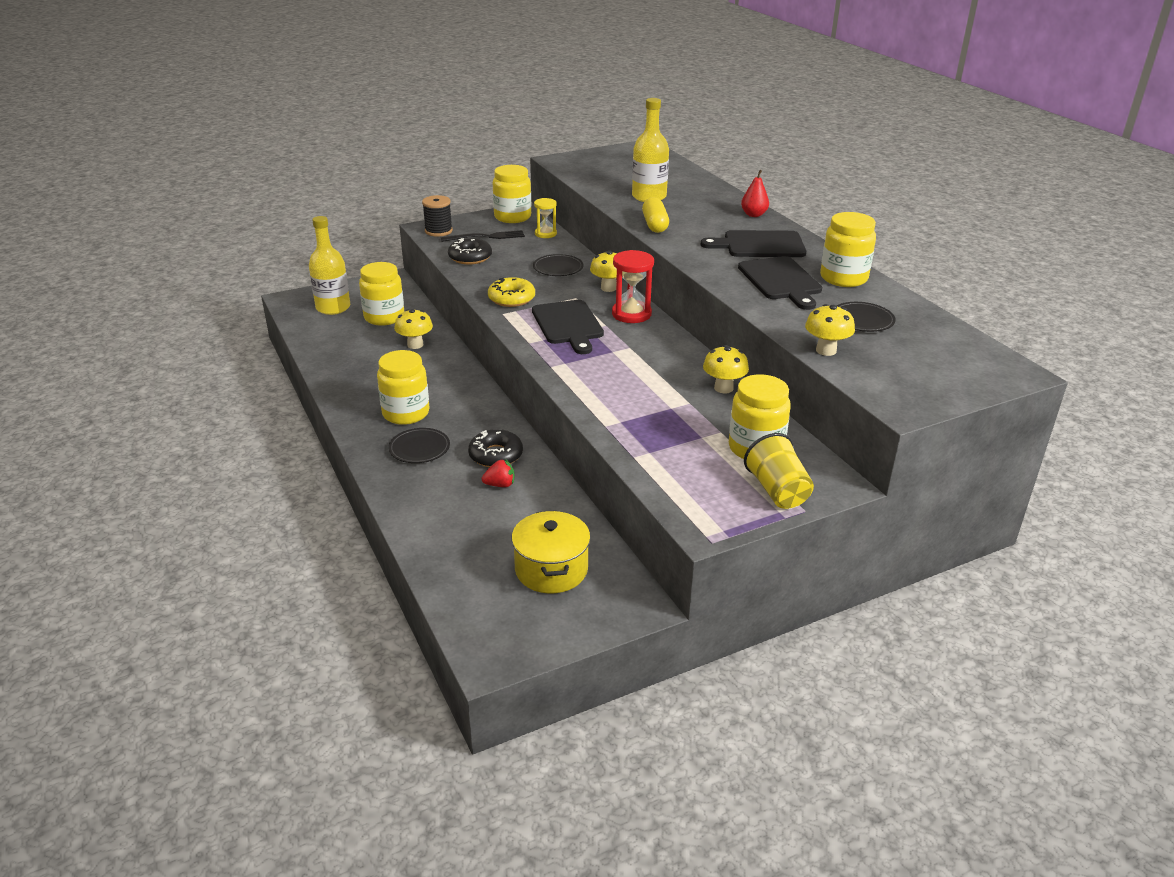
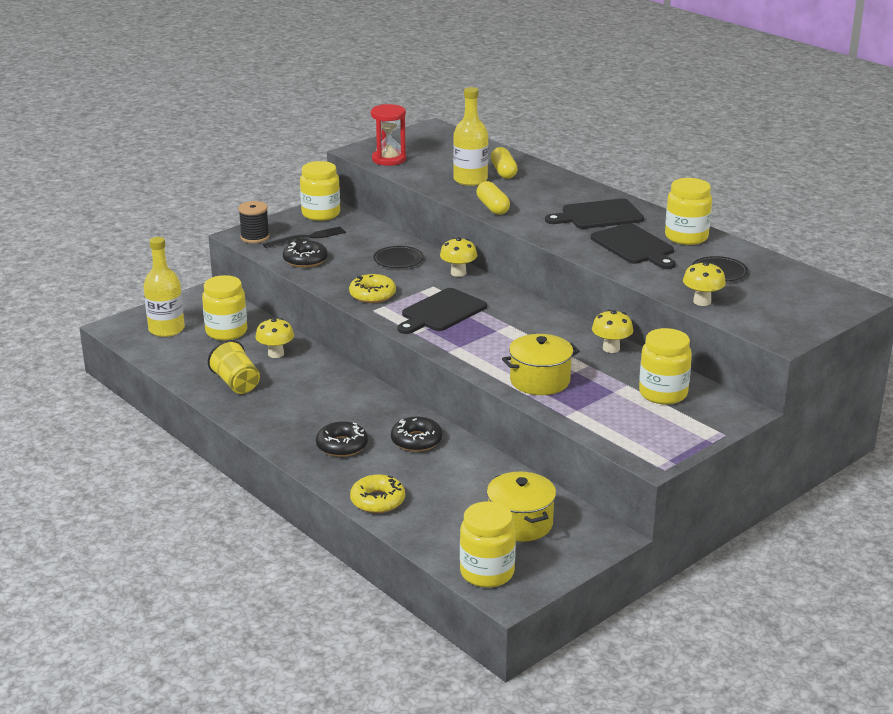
camera: 15 degrees left, 5 degrees down
yellow jar [377,350,430,425] -> yellow jar moved to [460,502,516,588]
black plate [388,428,450,463] -> black donut [316,421,368,457]
red strawberry [482,459,514,487] -> none
black cutting board [532,300,604,354] -> black cutting board turned 75 degrees clockwise [397,288,487,334]
yellow hourglass [534,198,557,238] -> none
red hourglass [612,250,654,323] -> red hourglass moved to [371,104,406,166]
red pear [741,170,769,217] -> none
yellow cup [744,433,814,509] -> yellow cup moved to [208,340,260,394]
none -> yellow donut [350,474,405,513]
none -> yellow capsule [491,147,518,179]
none -> yellow pot [502,334,580,395]

